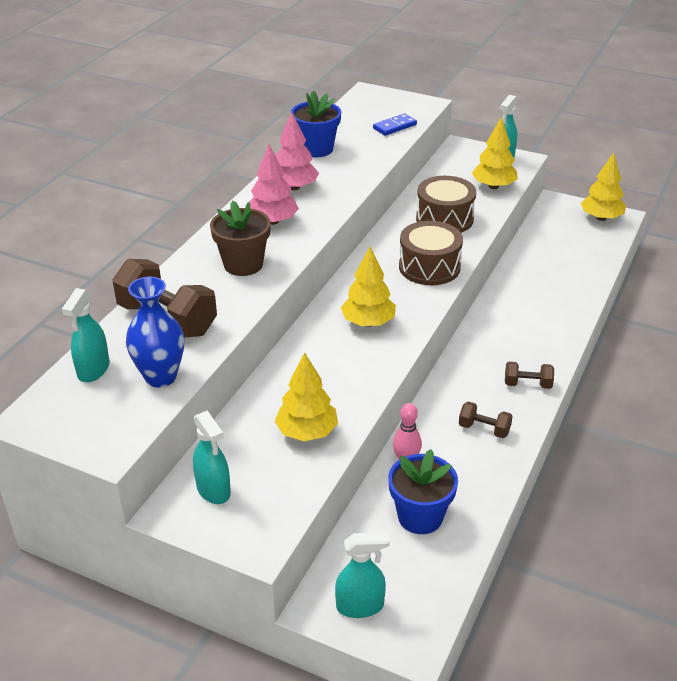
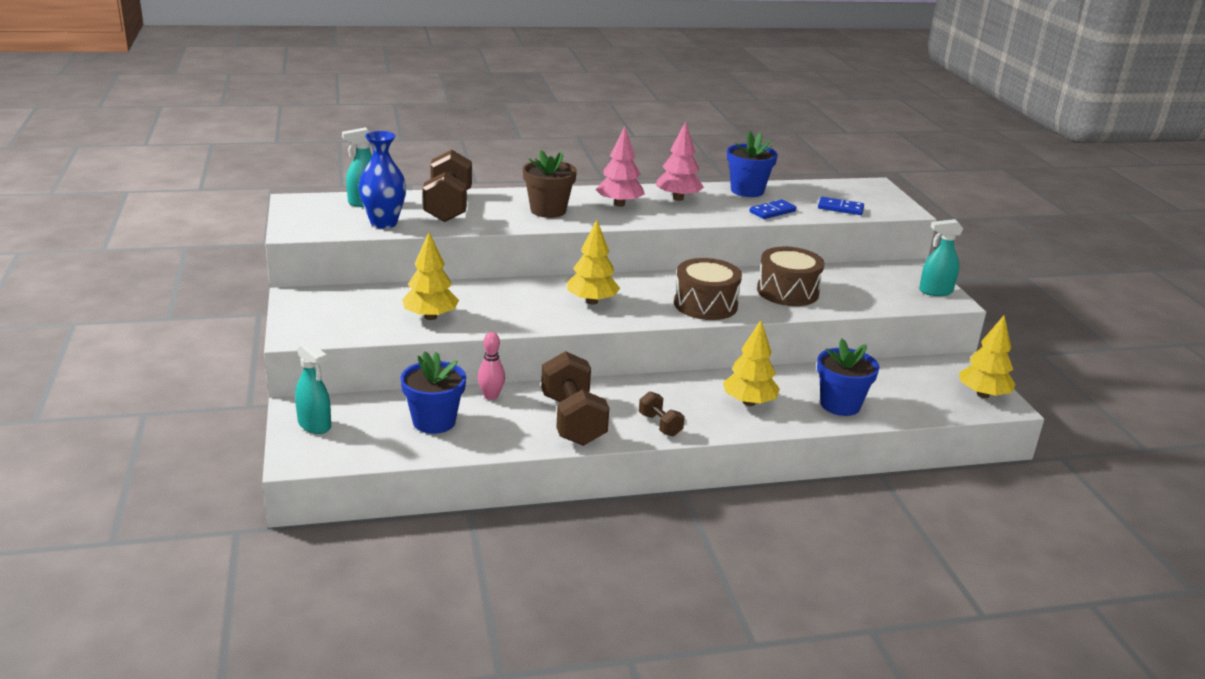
camera: 50 degrees right, 10 degrees down
turquoise spray bottle [193,410,231,504] -> none
brown dumbbell [459,401,513,438] -> brown dumbbell [541,351,609,446], size x2.00
yellow tree [472,117,518,189] -> yellow tree moved to [723,320,780,406]
none -> blue domino [749,200,797,219]
none -> blue flower pot [817,339,879,416]

